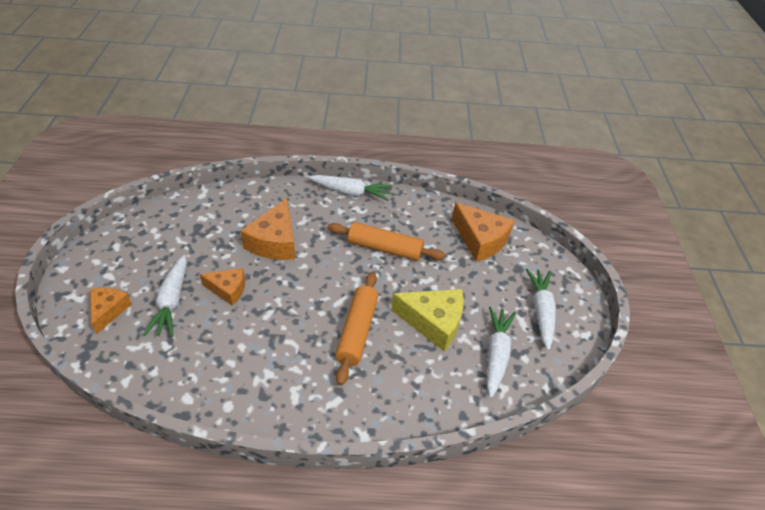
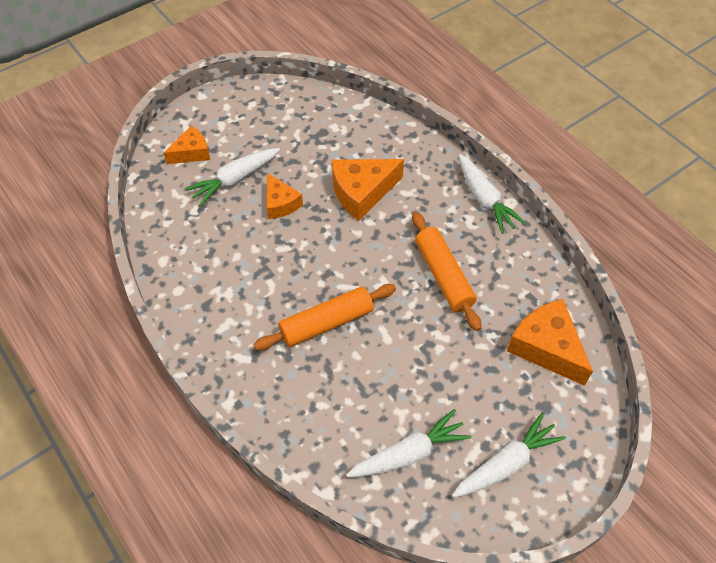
camera: 55 degrees right, 10 degrees up
yellow cheese [391,289,464,351] -> none
orange cheese [452,202,514,262] -> orange cheese turned 135 degrees clockwise [507,299,593,386]

